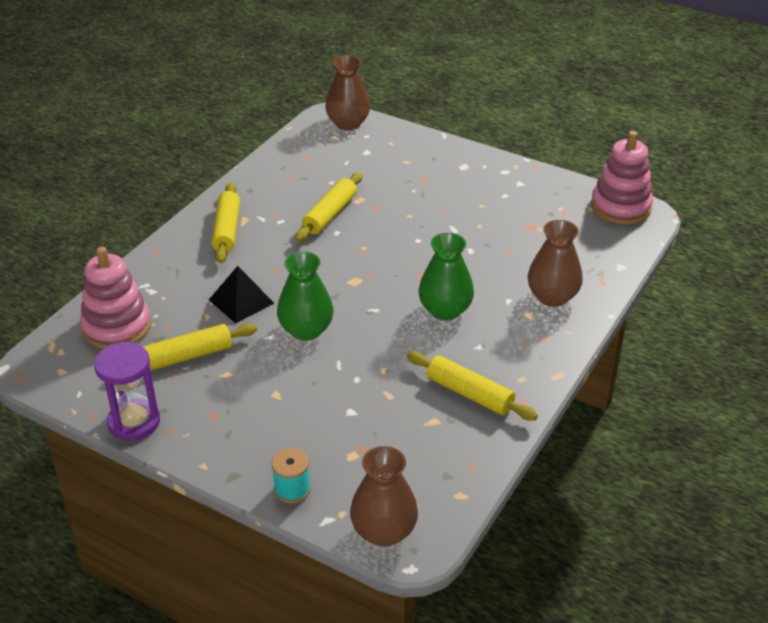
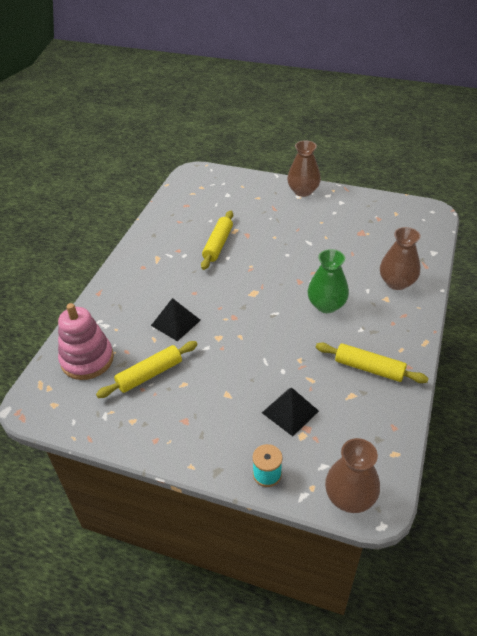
camera: 10 degrees left, 5 degrees up
purple hourglass [94,342,160,441] -> none
yellow rolling pin [212,182,240,263] -> none
green vase [277,251,334,341] -> none
brown vase [325,55,370,130] -> brown vase moved to [287,140,321,197]
pink stacking toy [591,131,653,224] -> none
none -> black pyramid [262,388,319,436]

